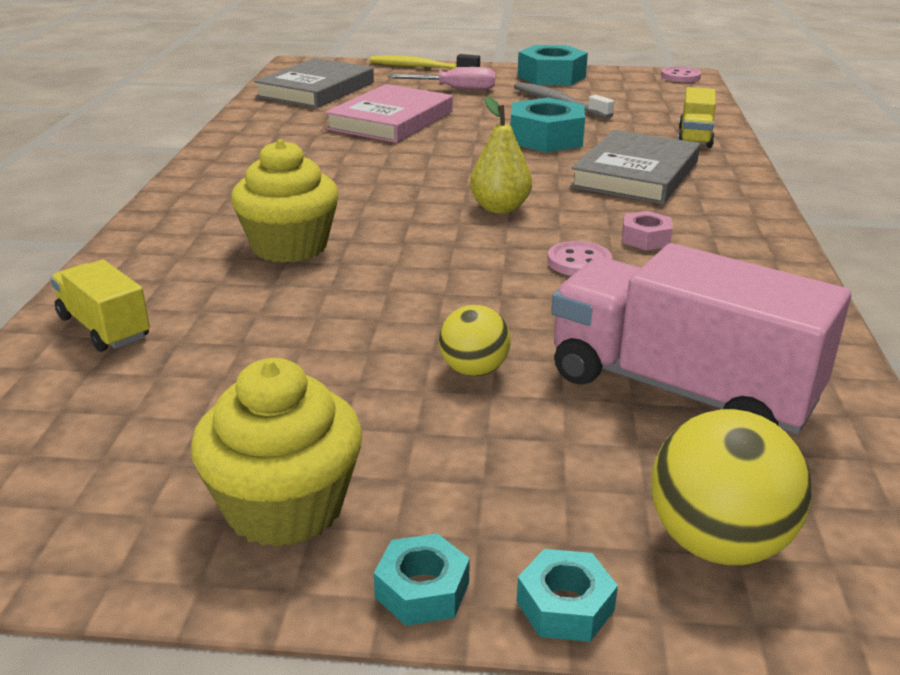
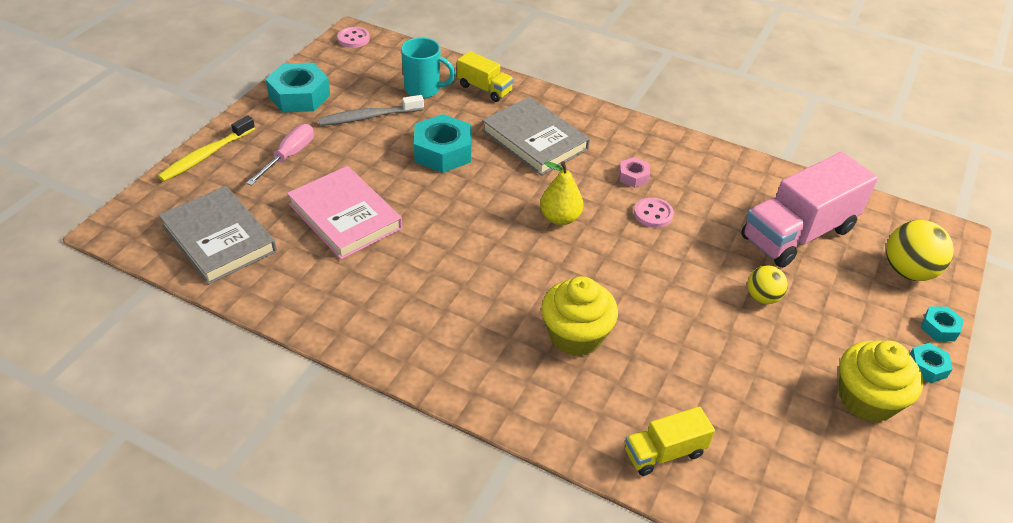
camera: 70 degrees left, 15 degrees up
none -> turquoise mug [401,38,455,99]

